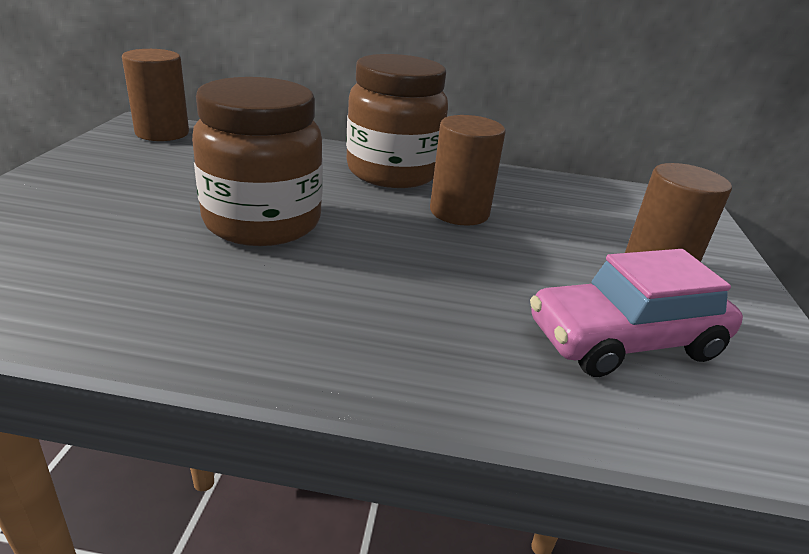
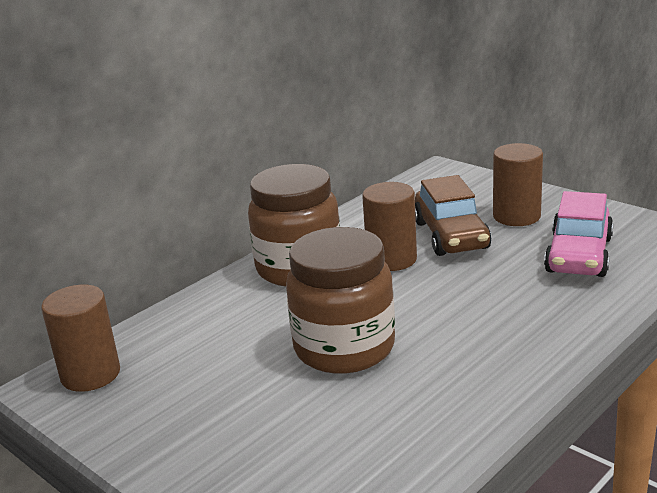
camera: 50 degrees left, 5 degrees down
none -> brown car [415,175,491,256]

